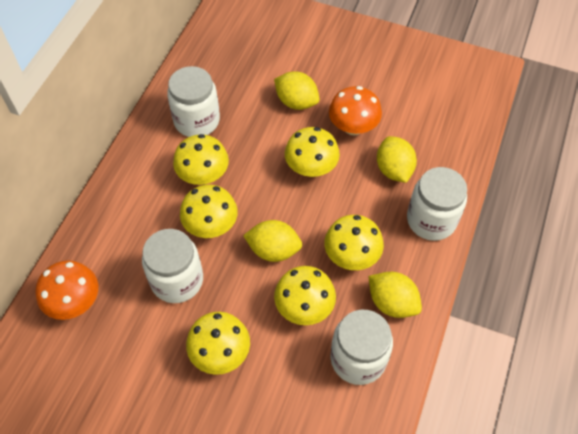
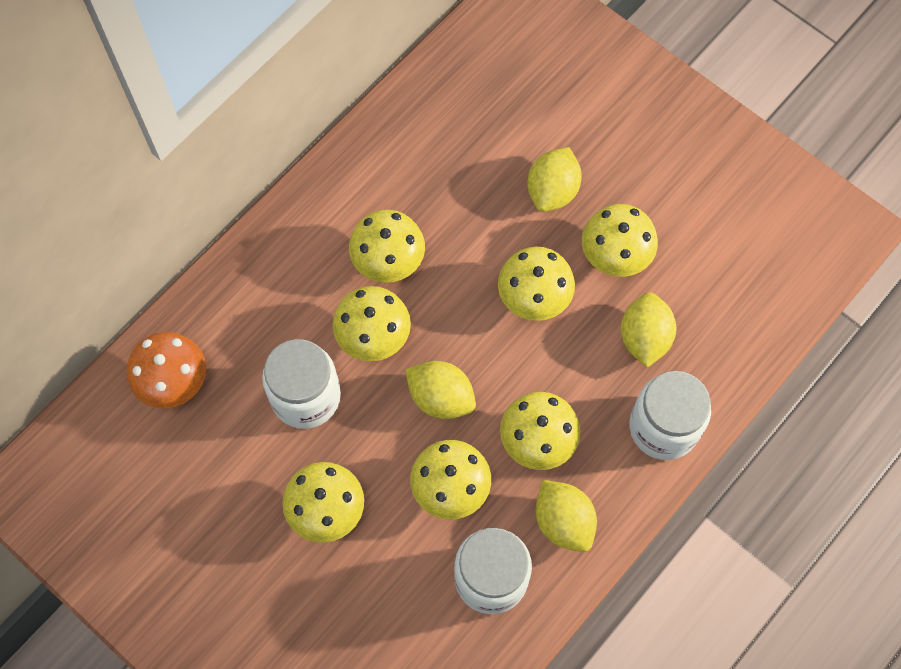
camera: 20 degrees right, 10 degrees up
white jar [167,66,220,137] -> none
yellow lemon [274,71,320,110] -> yellow lemon turned 60 degrees clockwise [527,147,582,212]
orange mushroom [329,86,382,135] -> yellow mushroom [582,204,658,277]

